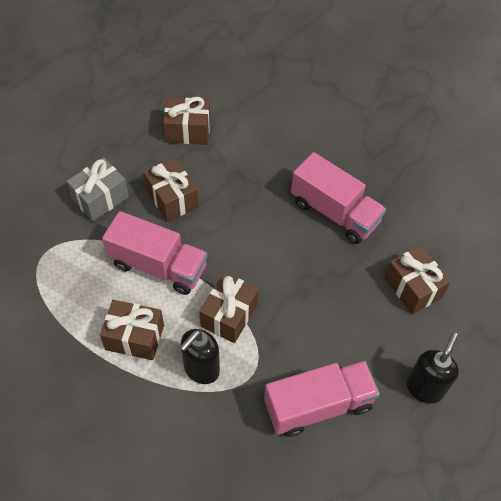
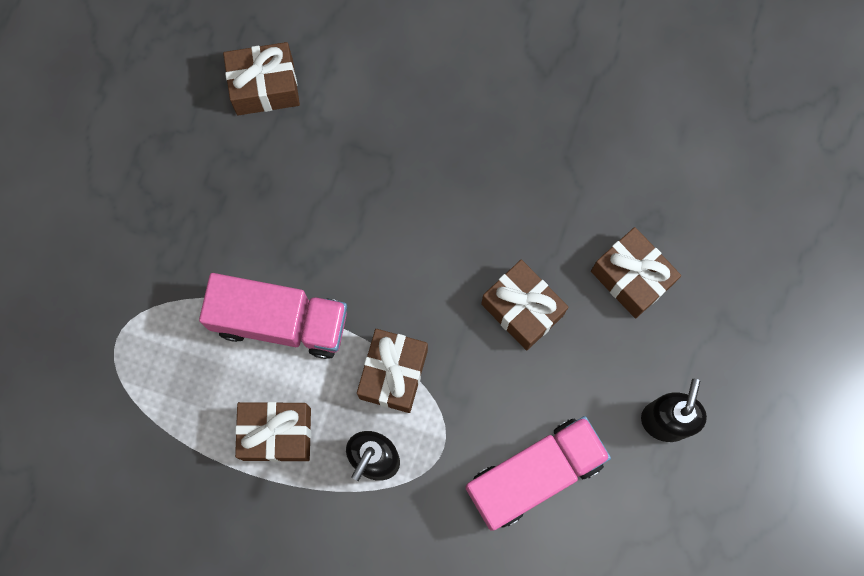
camera: 10 degrees left, 20 degrees up
grey gift [66,157,129,221] -> none
brown gift [144,158,198,222] -> brown gift moved to [481,260,568,350]
pink truck [291,152,386,244] -> none

